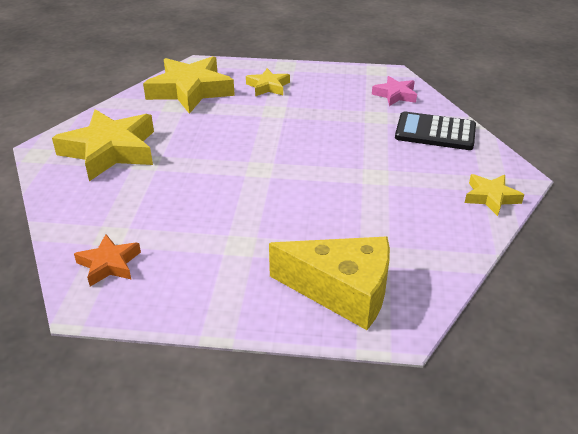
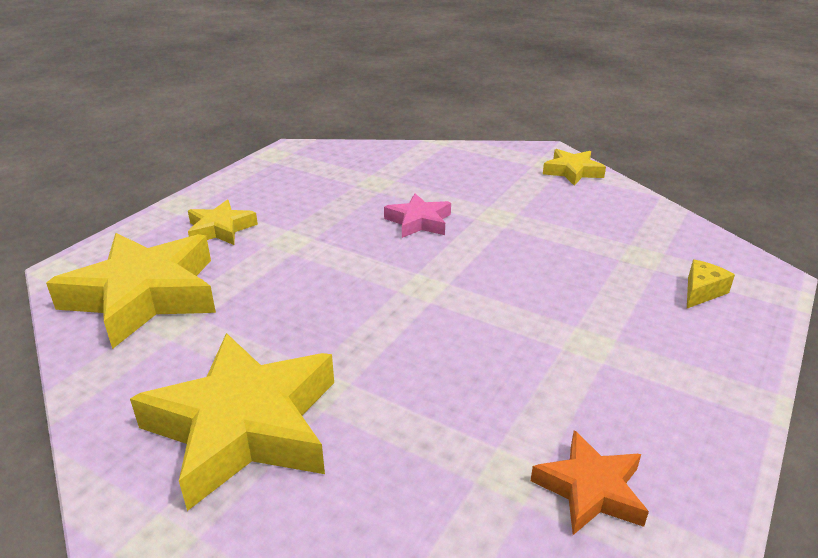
camera: 65 degrees left, 5 degrees down
yellow cheese [269,237,390,330] -> yellow cheese [687,260,735,308], size x0.41
pink star [372,76,417,106] -> pink star moved to [384,193,451,238]
black calculator [395,111,476,150] -> none

